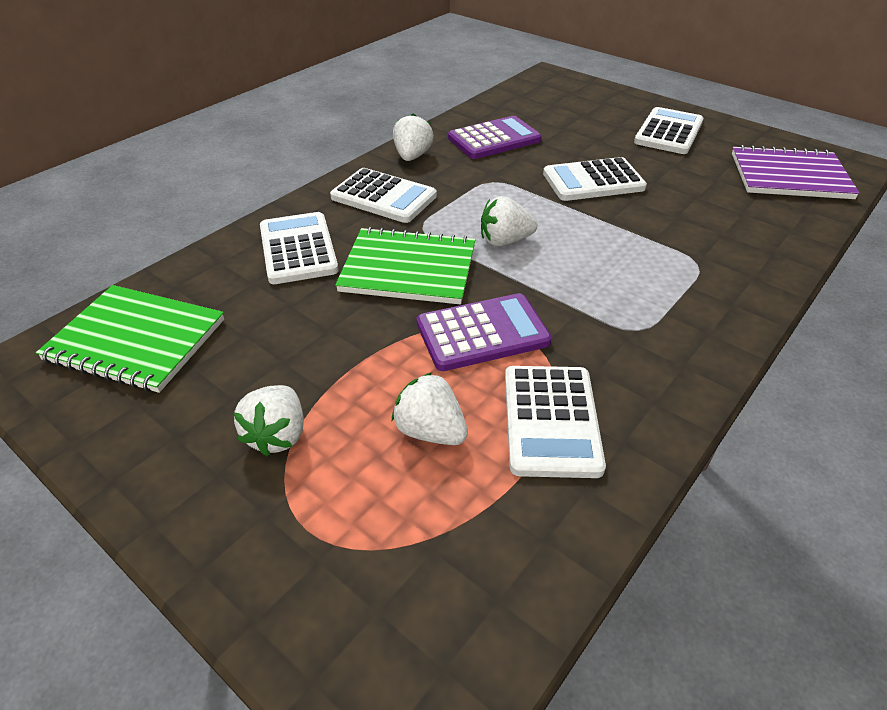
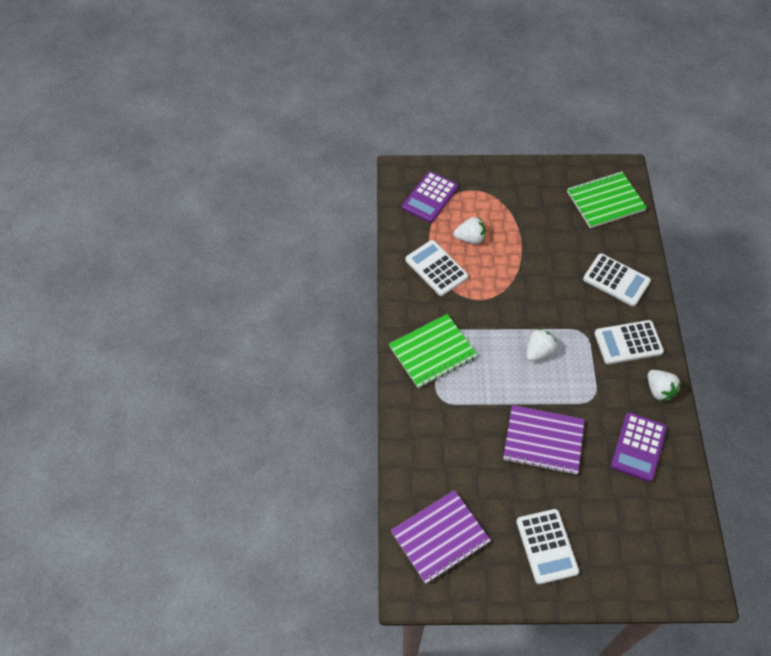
camera: 140 degrees right, 15 degrees up
white strawberry [234,385,304,456] -> none
green notebook [335,227,475,304] -> green notebook moved to [389,314,477,388]
purple calculator [417,293,552,371] -> purple calculator moved to [402,171,458,223]
white calculator [543,157,647,201] -> purple notebook [503,405,584,475]

